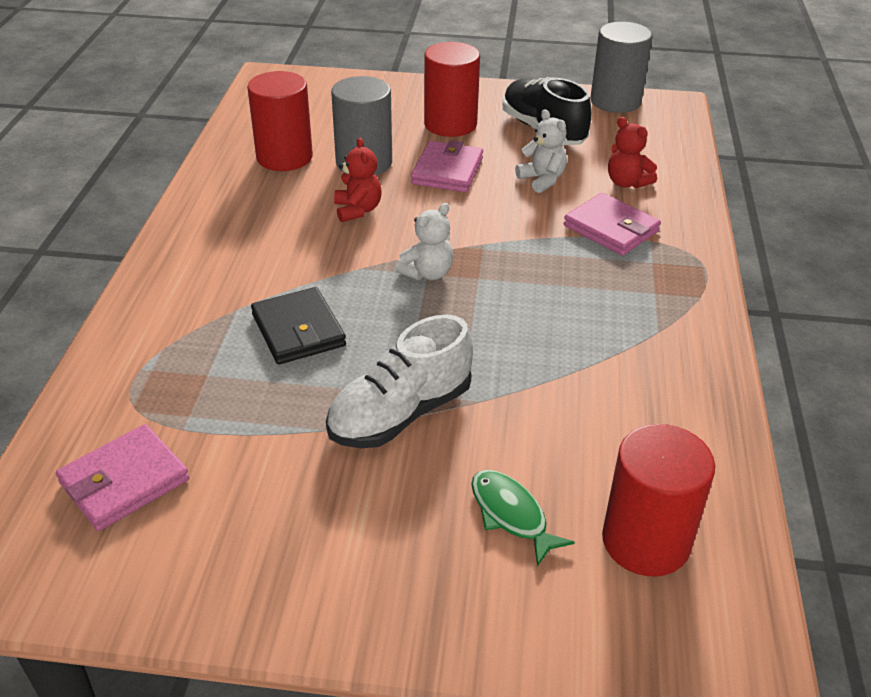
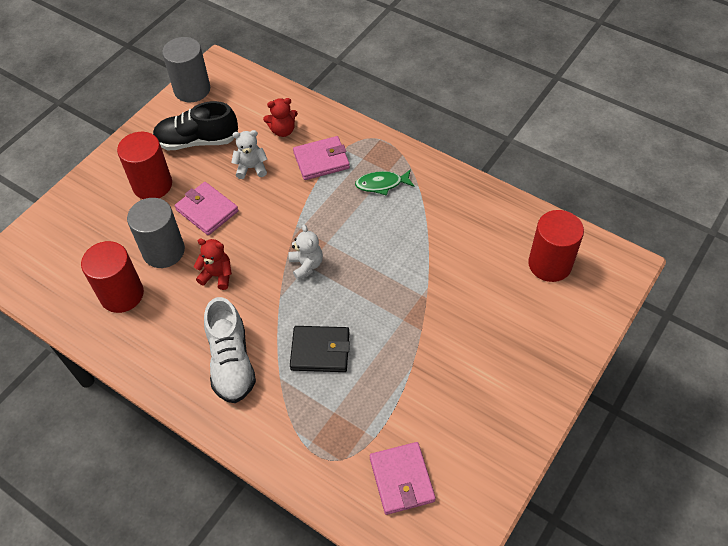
camera: 60 degrees left, 15 degrees up
white shoe [326,315,473,448] -> white shoe moved to [204,297,256,403]
green fish [471,470,575,567] -> green fish moved to [355,169,414,196]

